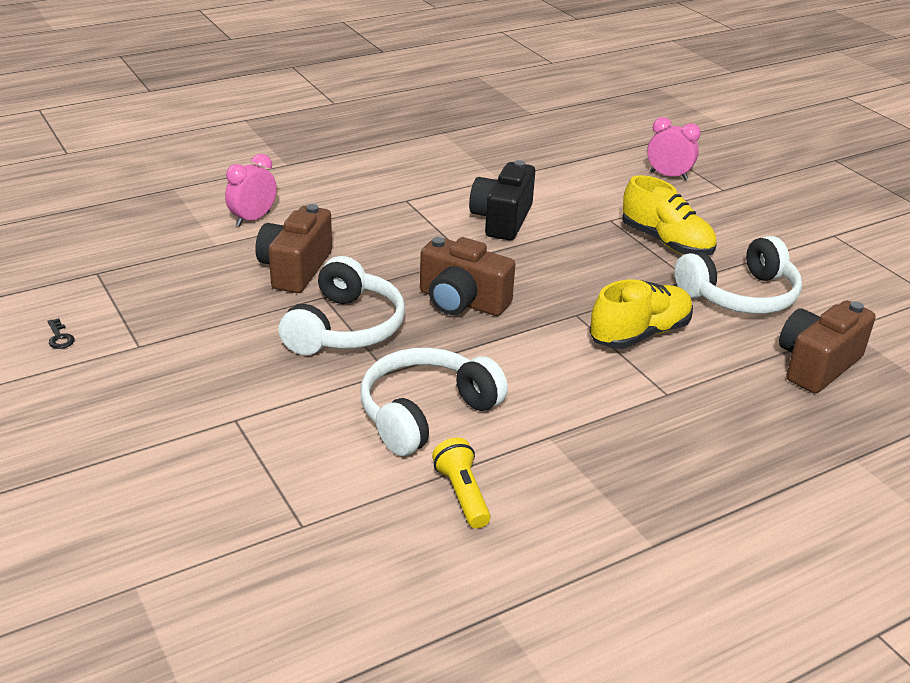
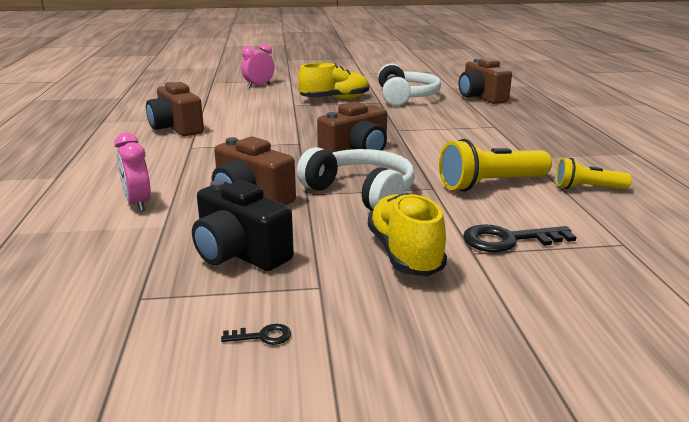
camera: 65 degrees left, 10 degrees down
white headphones [360,348,508,456] -> yellow flashlight [439,139,552,192]
black camera [469,160,535,241] -> black camera moved to [192,180,294,271]
yellow shoe [589,279,693,349] -> yellow shoe moved to [368,193,447,276]
none -> brown camera [146,82,204,136]
none -> black key [463,224,576,252]

